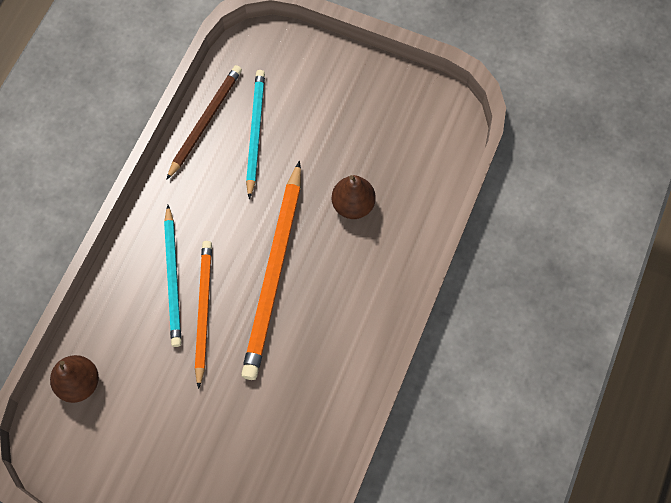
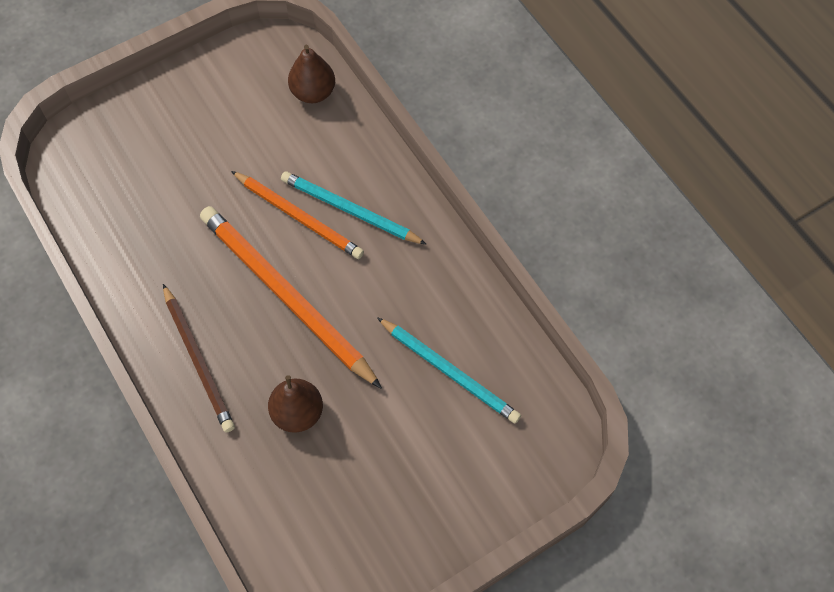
camera: 125 degrees right, 5 degrees down
brown pencil [166,65,242,180] -> brown pencil moved to [163,284,235,432]

